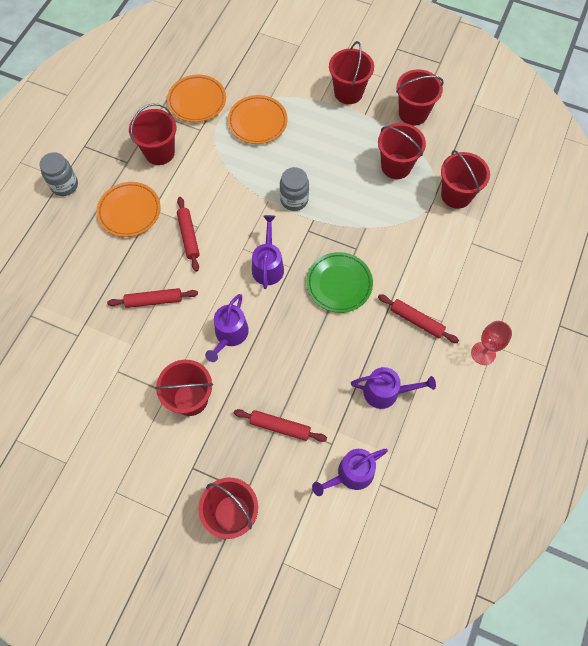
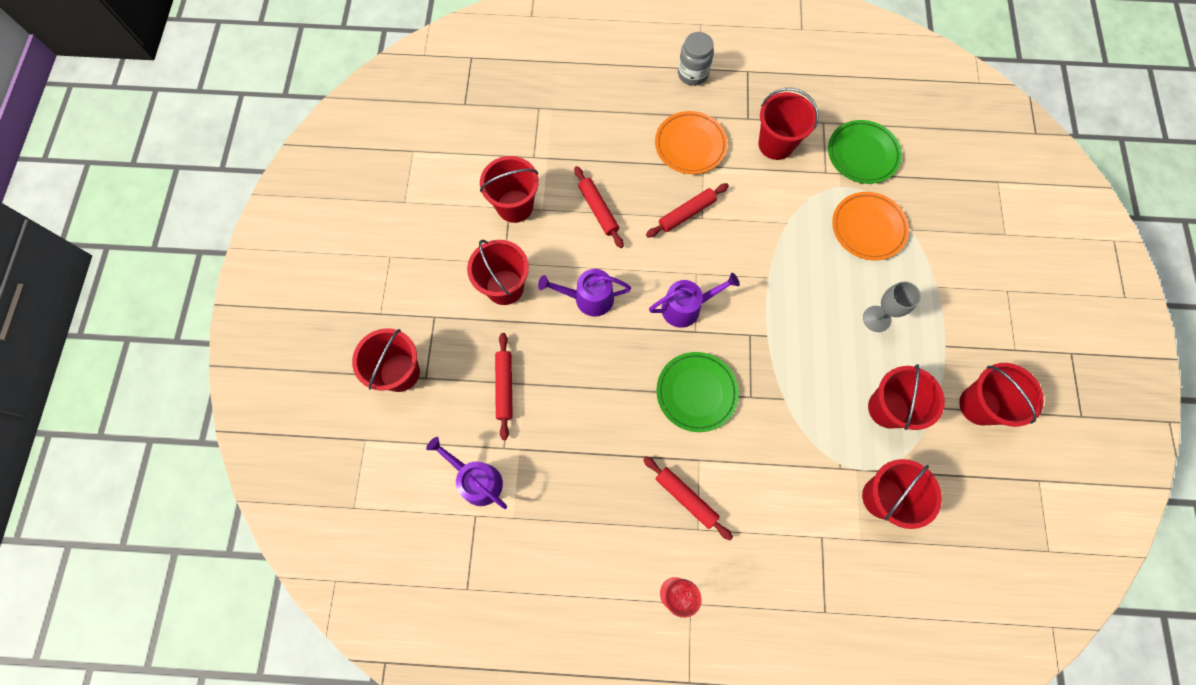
camera: 70 degrees right, 5 degrees up
orange plate [167,75,226,122] -> green plate [828,120,902,184]
grey jar [280,167,309,211] -> none
red bucket [329,41,374,104] -> red bucket moved to [480,156,539,223]
purple watering can [351,367,436,409] -> none
red rolling pin [378,294,459,343] -> red rolling pin turned 60 degrees counterclockwise [643,456,733,540]
none -> grey goblet [863,281,921,332]

